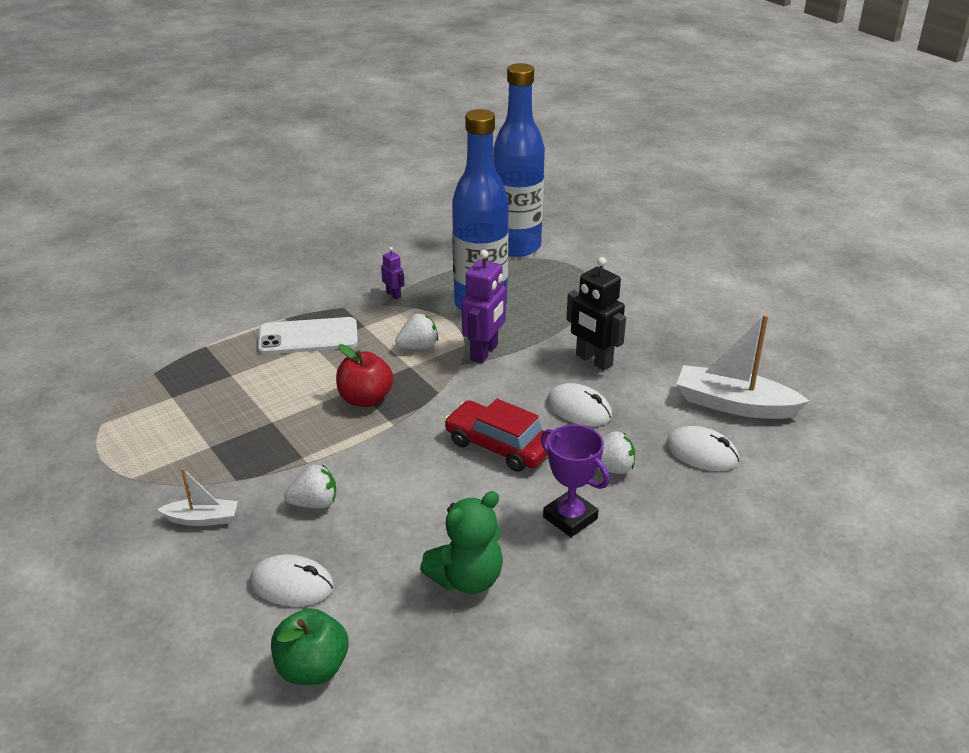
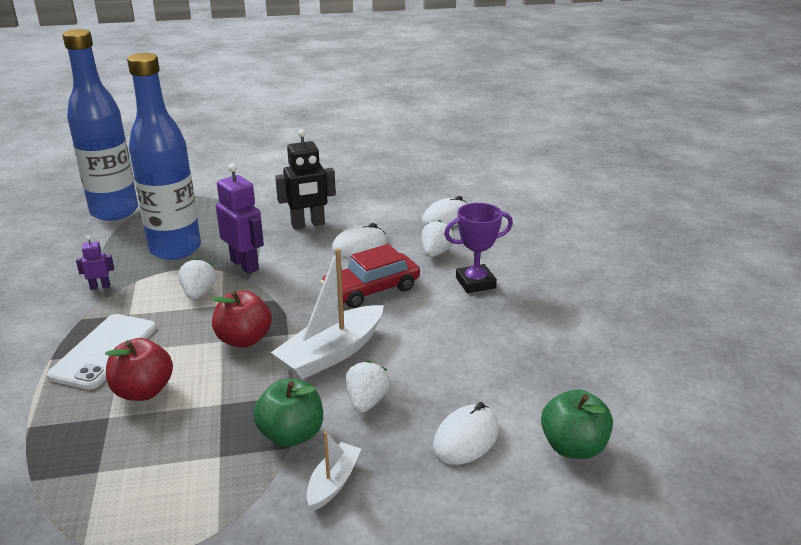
camera: 65 degrees left, 5 degrees down
green teddy bear [420,491,503,594] -> none
white boat [677,314,809,419] -> white boat moved to [271,248,384,380]
none -> red apple [105,338,173,401]
none -> green apple [254,379,323,447]

